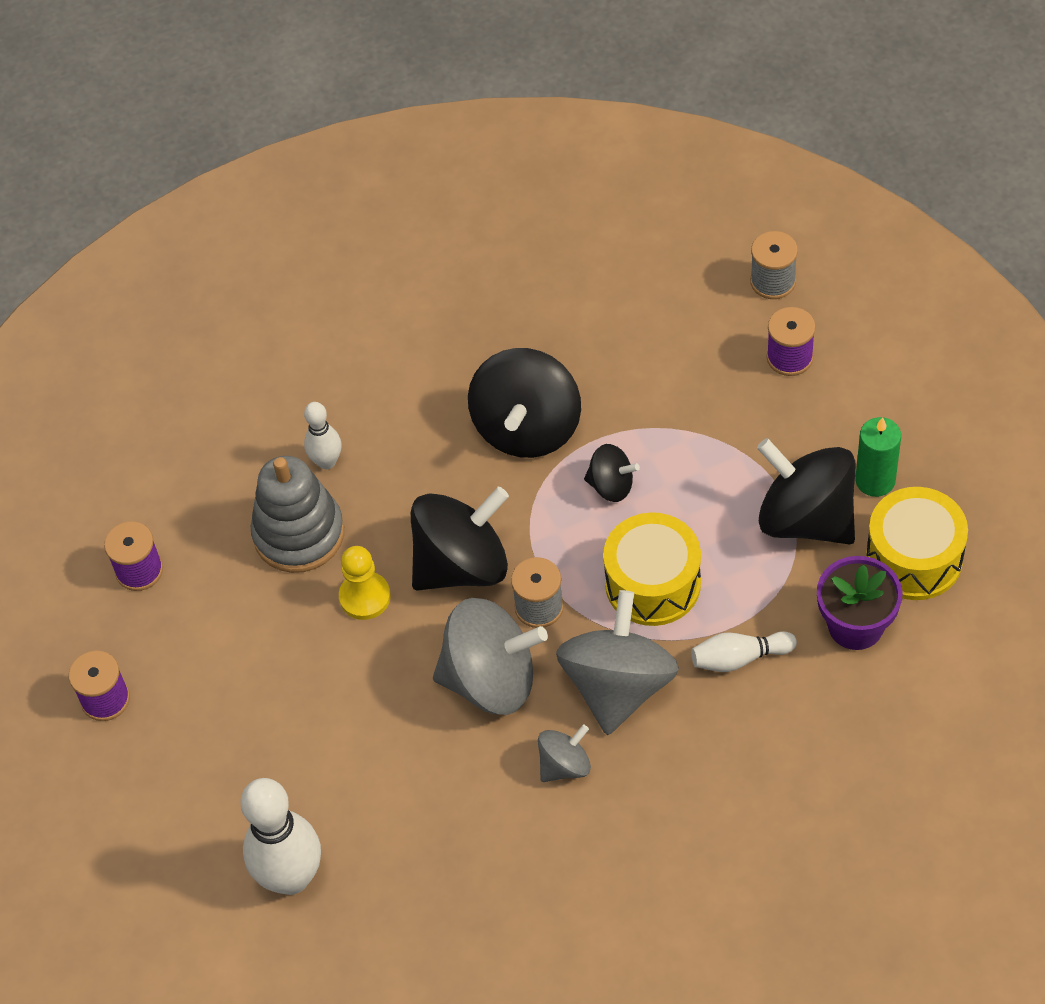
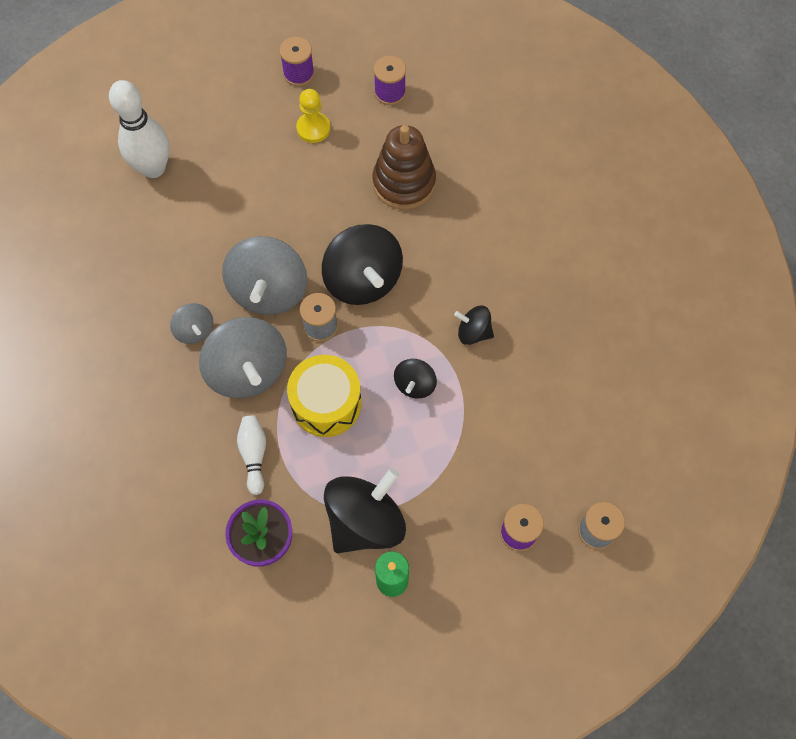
camera: 90 degrees right, 10 degrees up
grey stacking toy [251,456,344,573] -> brown stacking toy [373,125,436,210]
white bowling pin [304,402,341,469] -> none
yellow pawn [339,546,391,620] -> yellow pawn moved to [296,89,330,143]
black spinning top [468,348,581,458] -> black spinning top [454,306,494,345], size x0.51
grey spinning top [556,590,679,735] -> grey spinning top turned 45 degrees clockwise [199,317,287,398]
yellow drum [866,487,968,600] -> none

